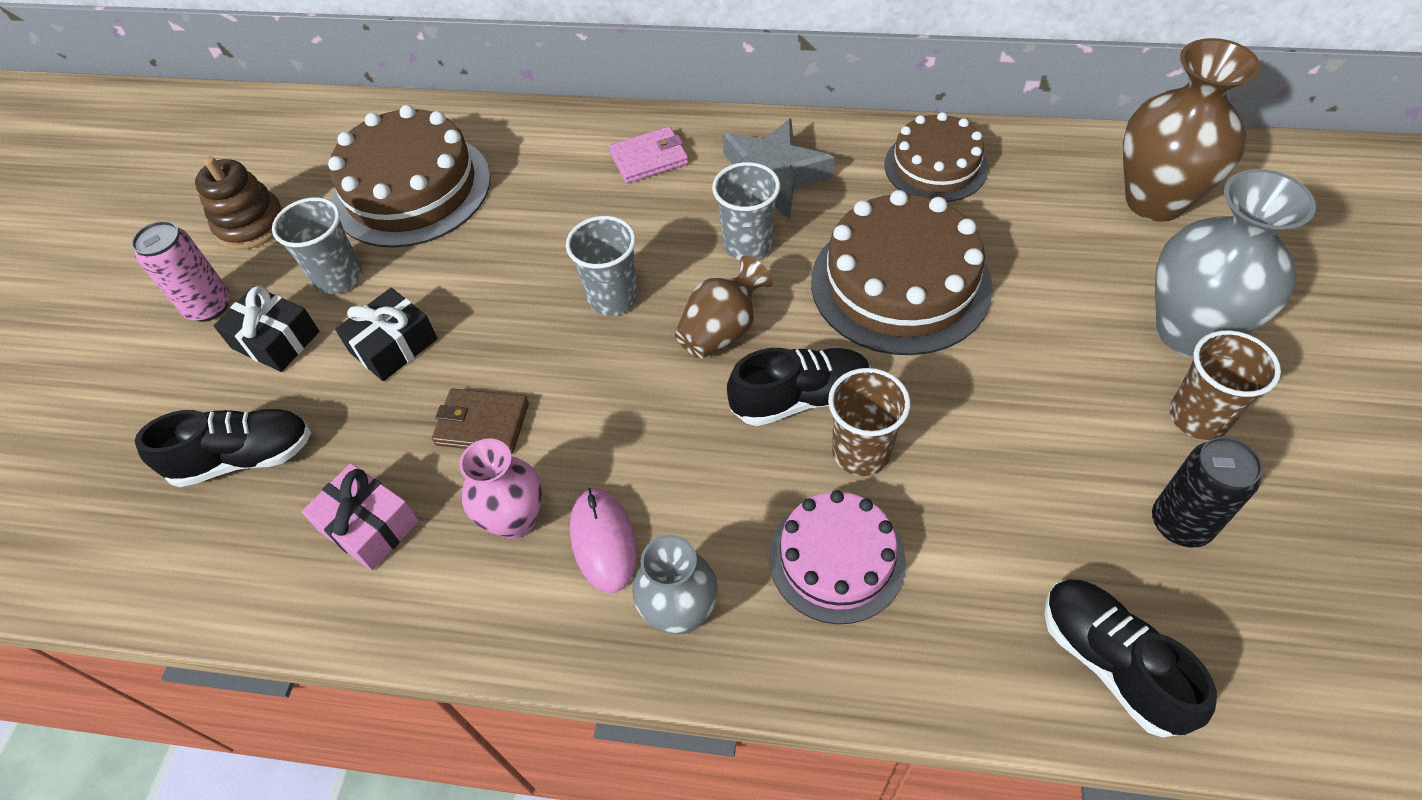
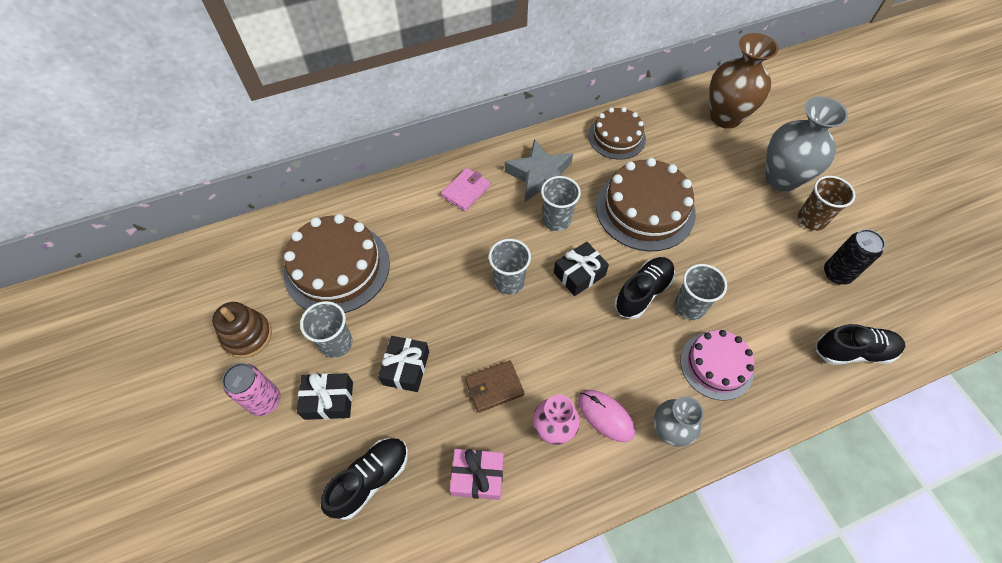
camera: 35 degrees left, 5 degrees up
brown vase [675,256,773,359] -> black gift [554,242,609,296]
brown cup [828,368,911,476] -> grey cup [675,264,727,320]
black shoe [1044,579,1217,738] -> black shoe turned 150 degrees clockwise [816,324,905,365]

